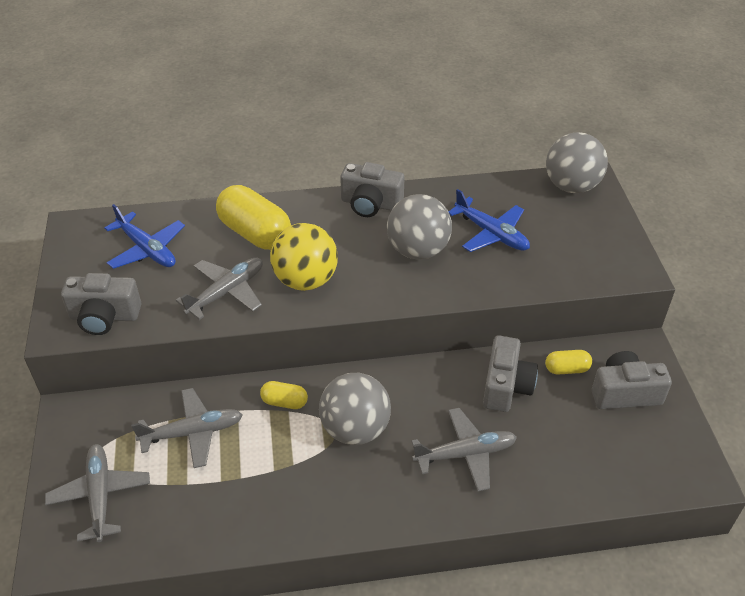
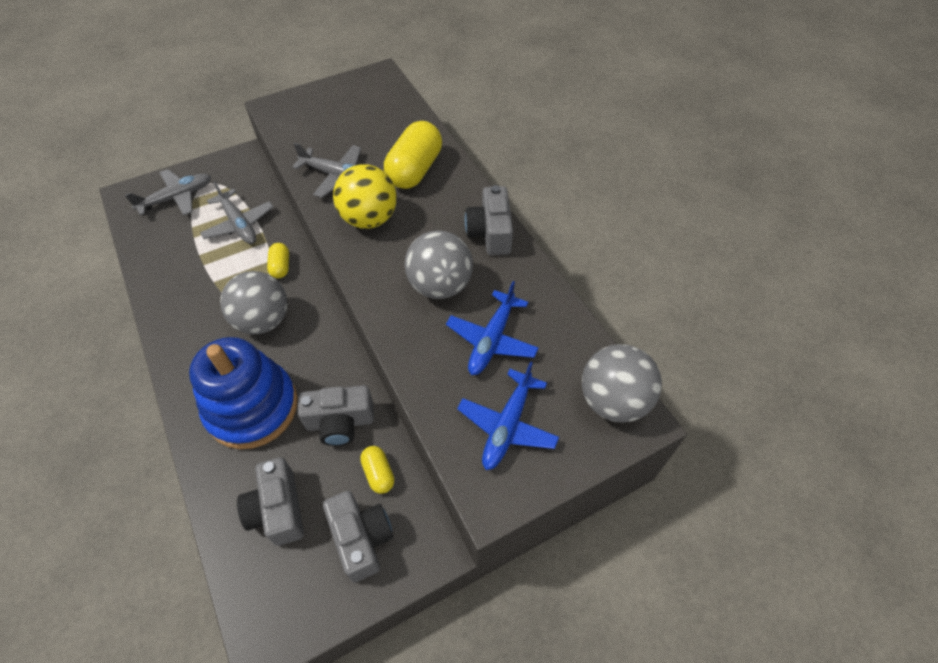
camera: 70 degrees right, 10 degrees up
grey camera [61,273,141,335] -> grey camera moved to [237,457,304,546]
blue plane [104,204,185,269] -> blue plane moved to [457,361,559,470]
grey plane [411,408,517,491] -> blue stacking toy [189,337,298,449]

